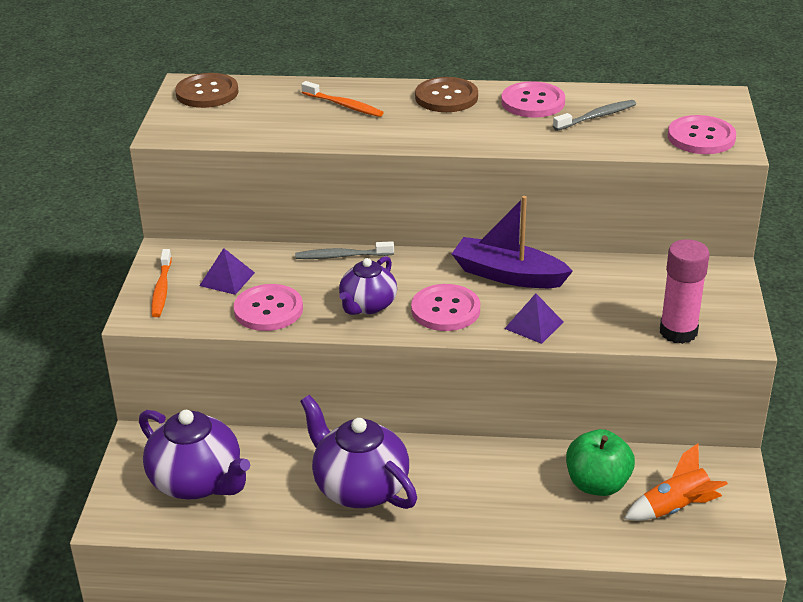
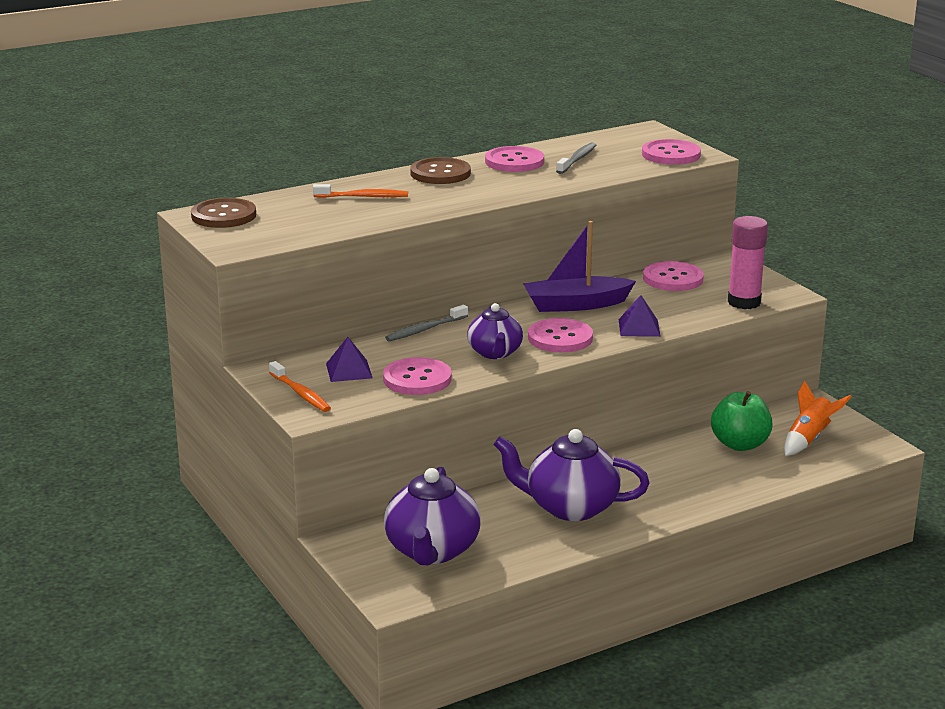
camera: 35 degrees left, 10 degrees down
purple teapot [139,410,250,500] -> purple teapot turned 90 degrees clockwise [384,467,481,565]
none -> pink button [643,261,704,291]

